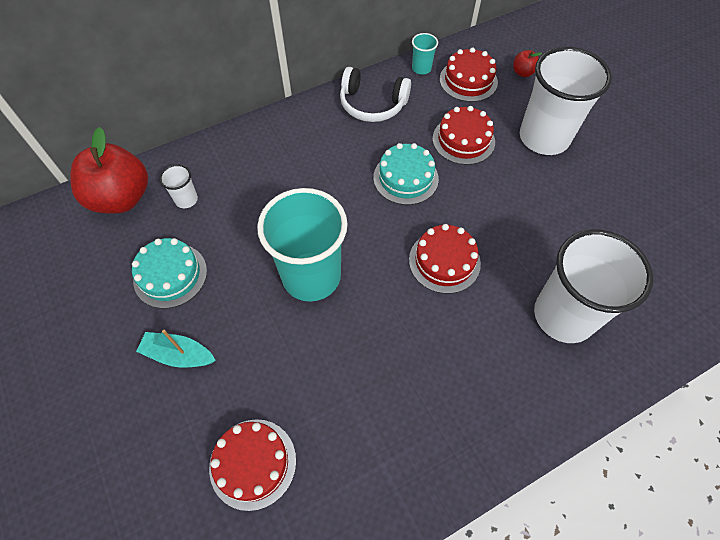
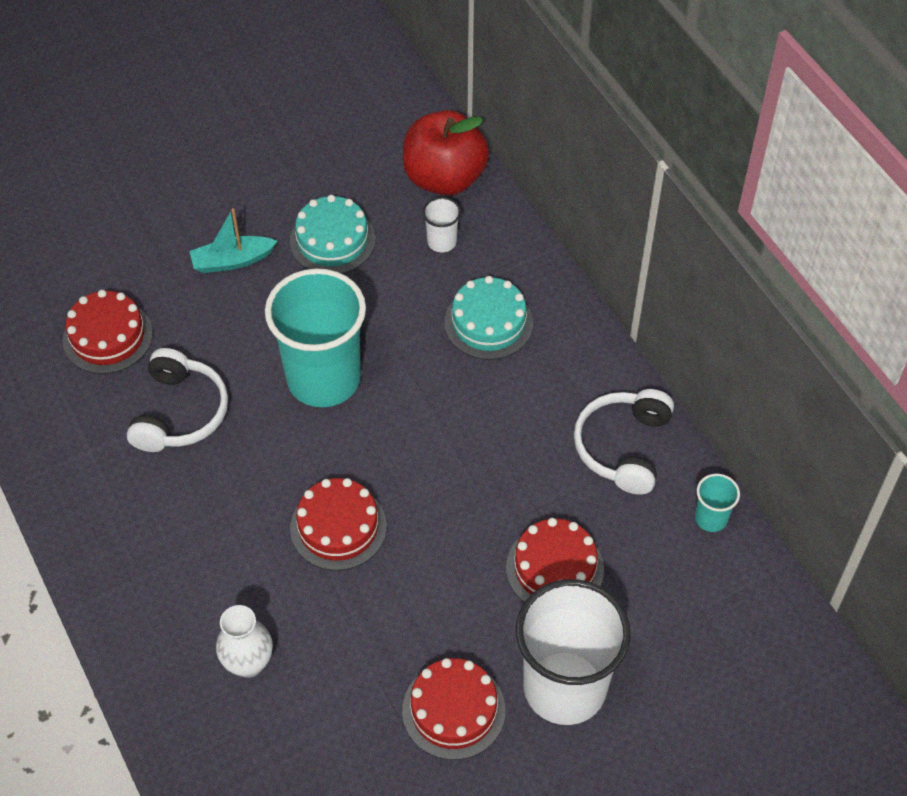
camera: 90 degrees right, 5 degrees down
turquoise boat [136,330,216,367] -> turquoise boat turned 120 degrees counterclockwise [189,208,278,273]
turquoise cake [373,143,439,205] -> turquoise cake moved to [445,276,533,360]
red cake [440,47,498,102] -> red cake moved to [402,658,505,760]
red apple [513,50,542,77] -> none
white cup [534,229,653,343] -> white vase [216,605,273,678]
none -> white headphones [127,348,228,452]

